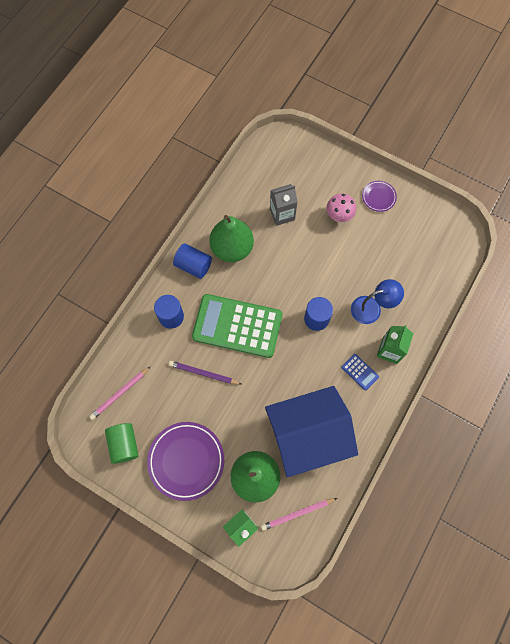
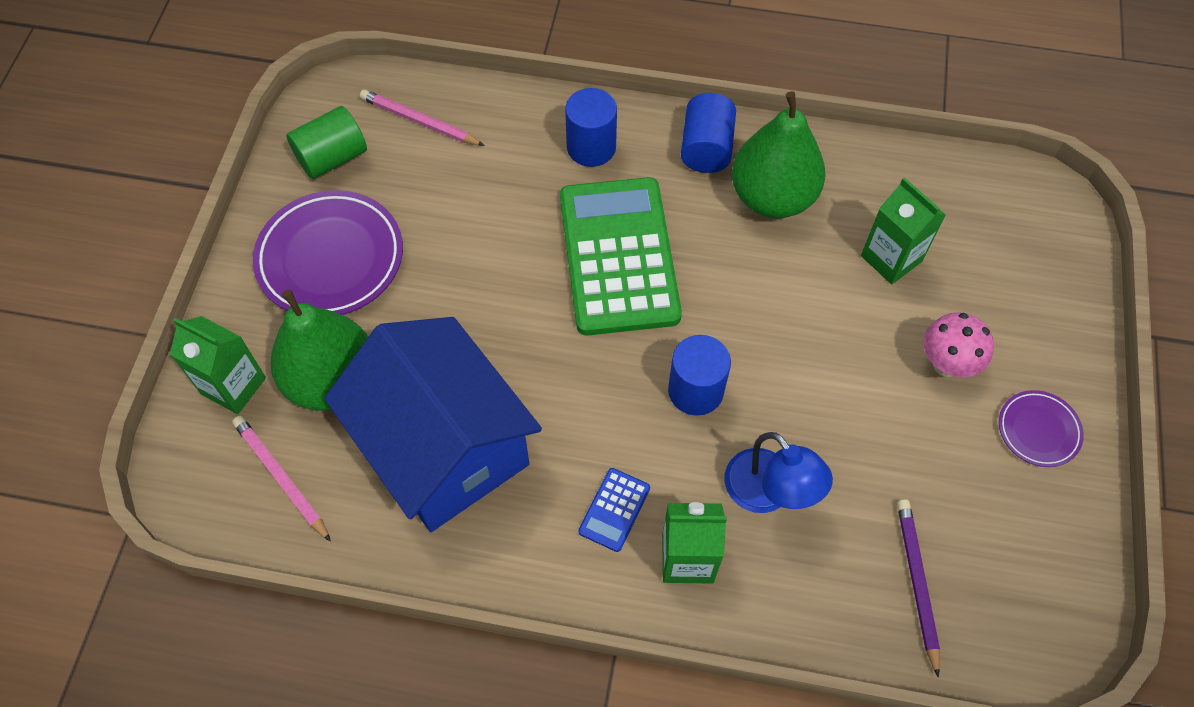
camera: 70 degrees right, 10 degrees down
purple pencil [169,361,241,385] -> purple pencil moved to [897,499,940,678]
grey carton [270,184,298,226] -> green carton [861,177,946,284]

